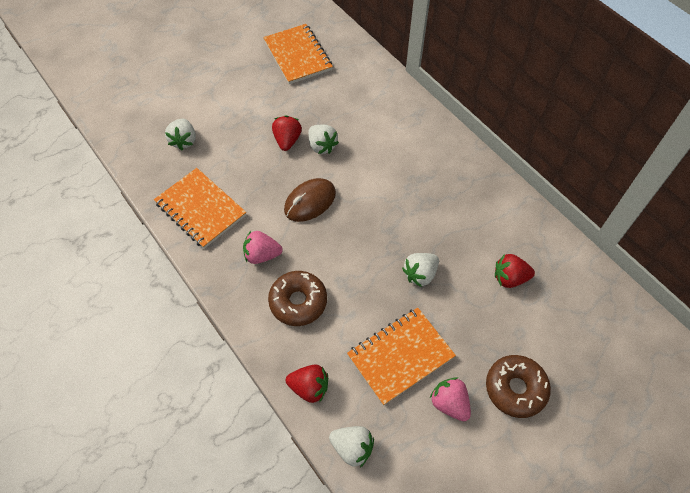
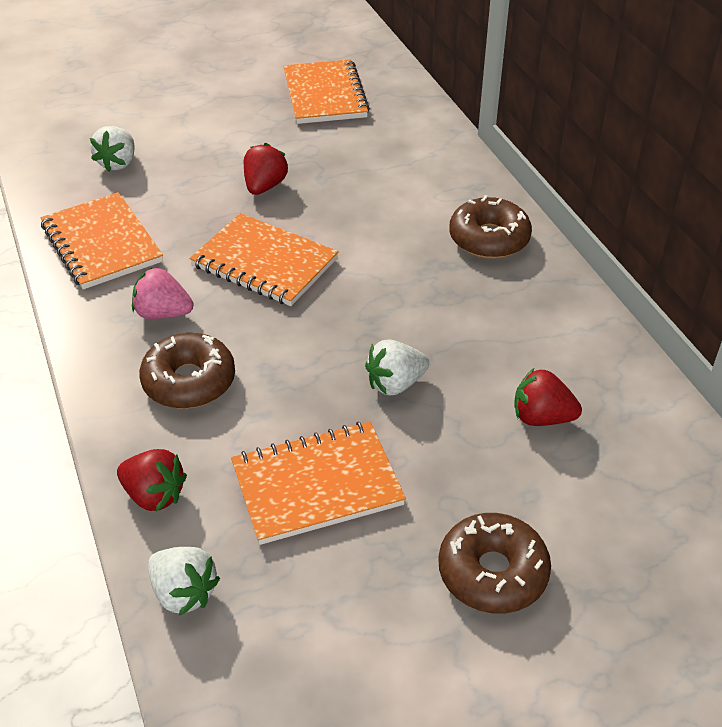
camera: 15 degrees right, 15 degrees down
brown mouse [284,178,336,222] -> orange notebook [189,213,339,306]
white strawberry [308,125,339,154] -> none
pink strawberry [430,377,471,421] -> none
none -> brown donut [449,195,532,259]

